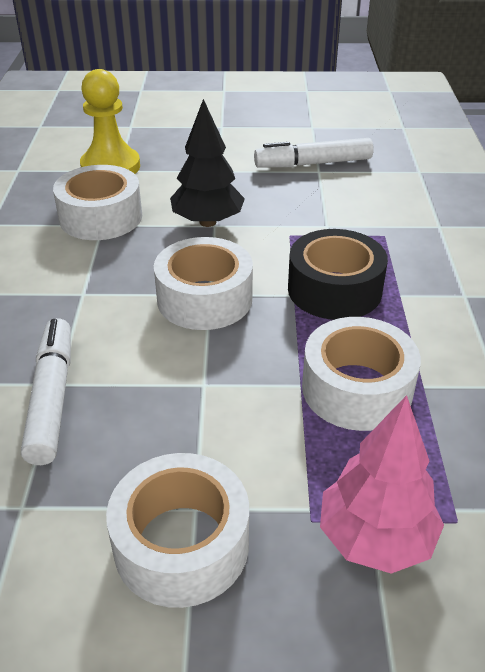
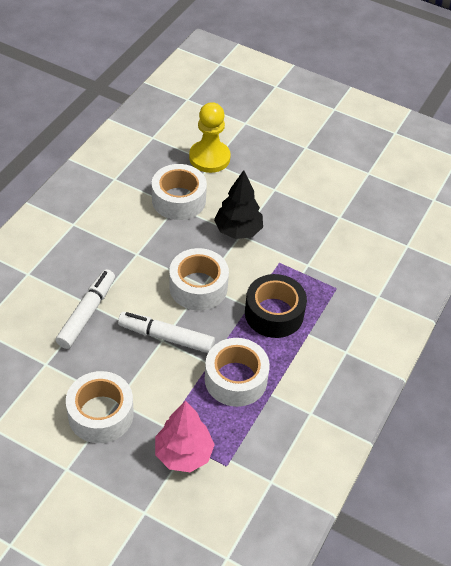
camera: 25 degrees right, 10 degrees up
white marker [254,138,374,168] -> white marker moved to [118,312,215,353]

